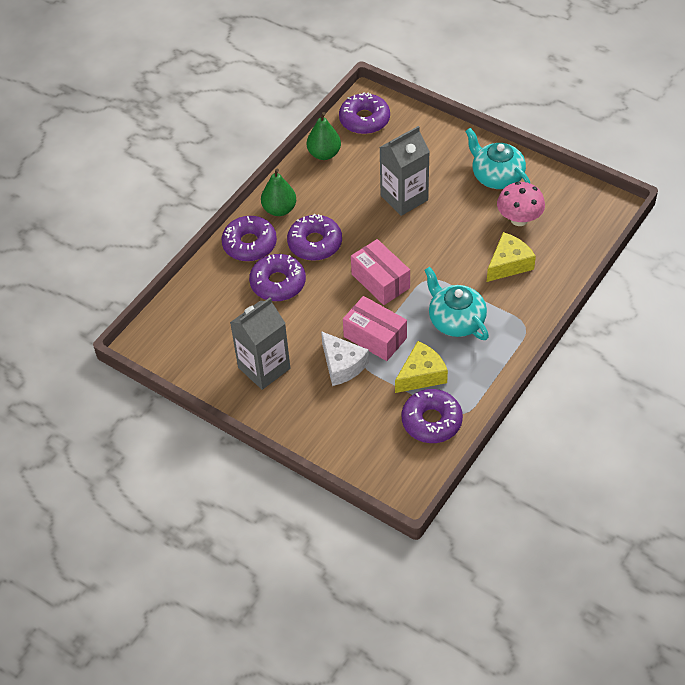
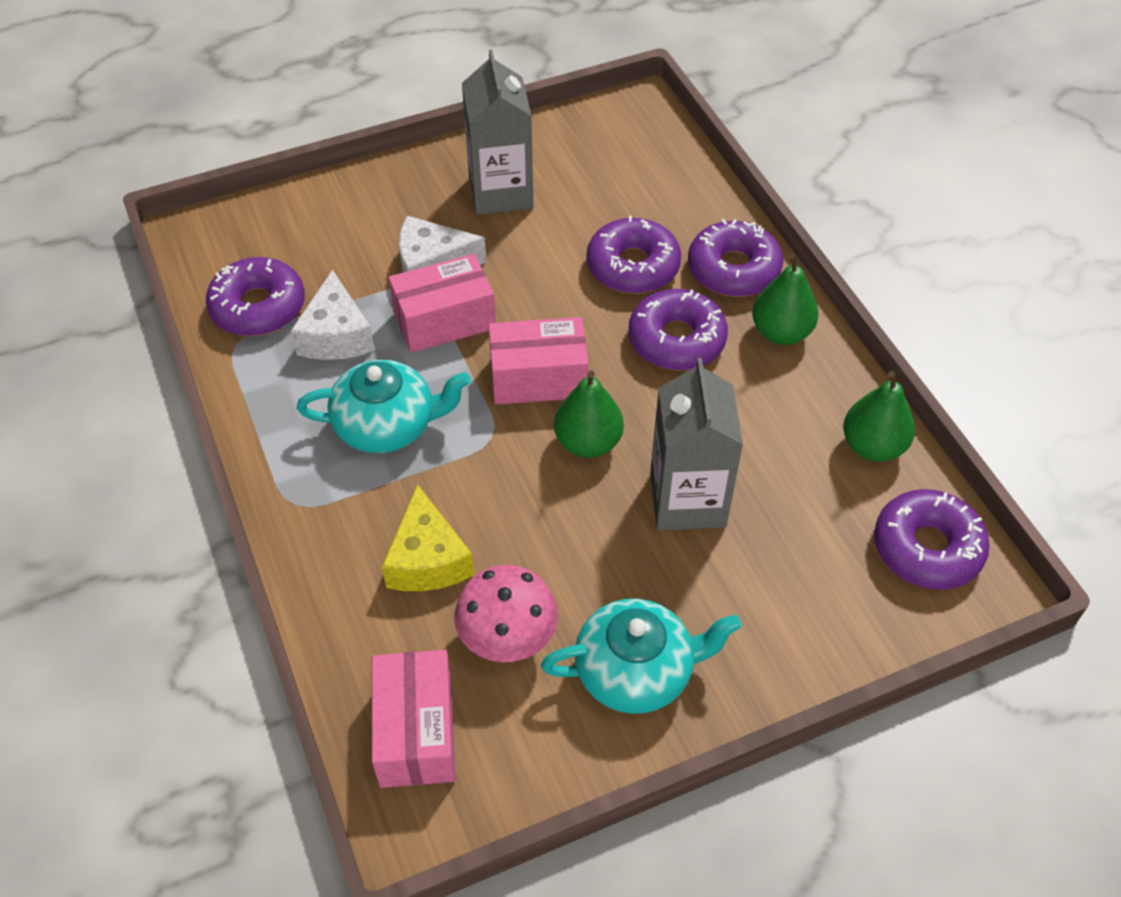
camera: 120 degrees right, 0 degrees up
yellow cheese [395,341,448,393] -> white cheese [291,269,375,360]
none -> pink box [372,650,456,788]
none -> green pear [554,370,624,458]

